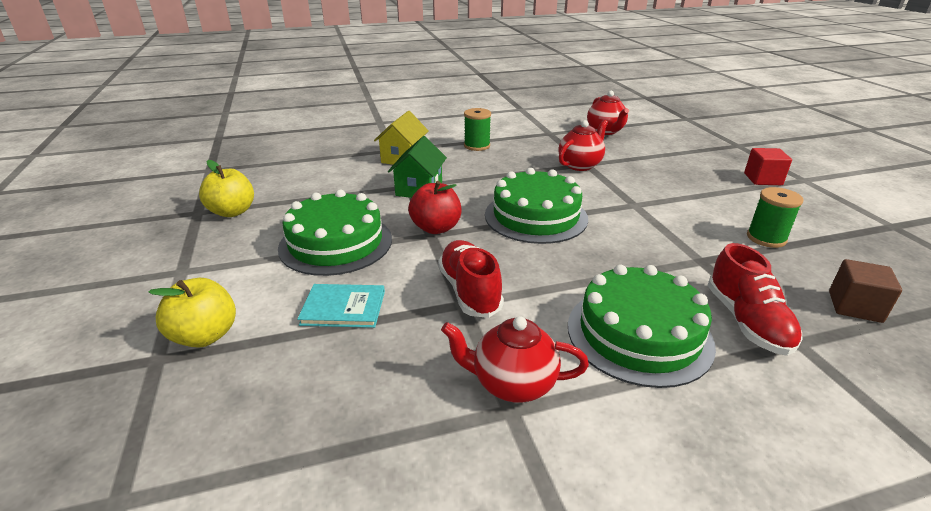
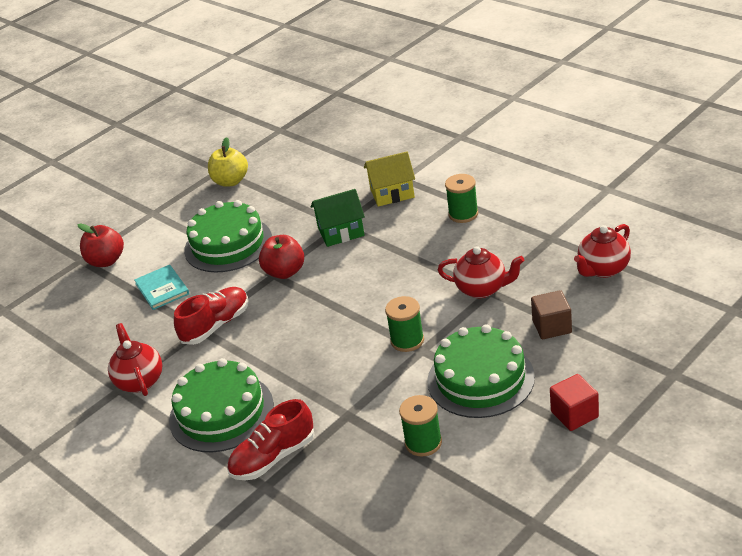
camera: 65 degrees right, 5 degrees up
yellow apple [148,278,236,347] -> red apple [78,223,124,267]
green cake [485,168,588,244] -> green cake moved to [427,324,535,418]
brown cube [829,259,902,323] -> brown cube moved to [531,290,572,339]
none -> green spool [385,296,424,352]

